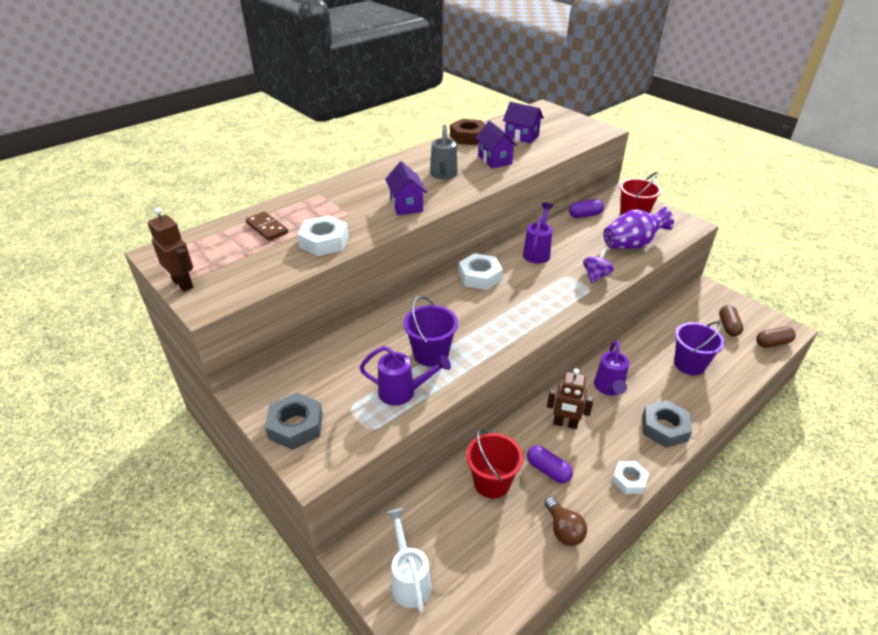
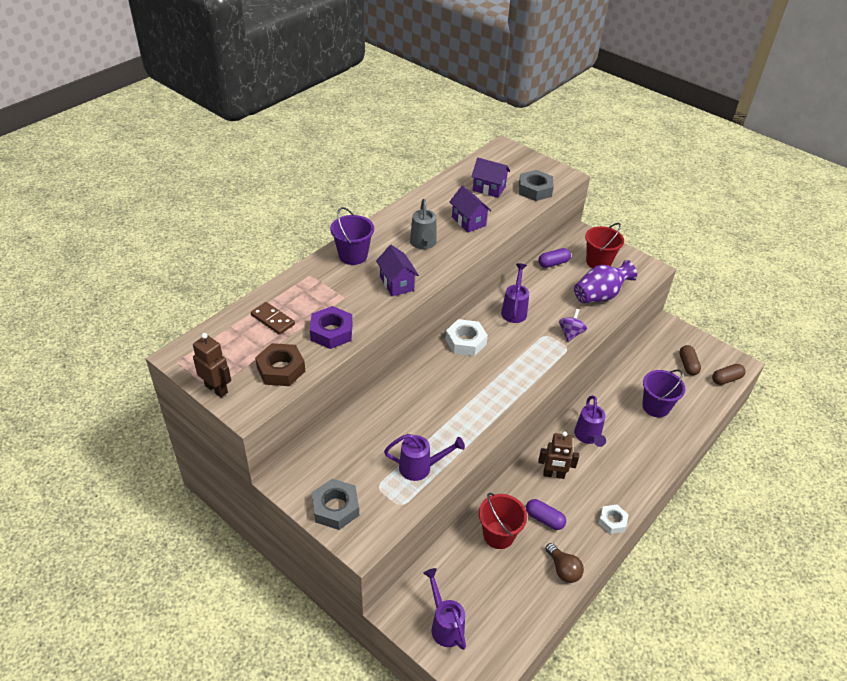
camera: 10 degrees left, 5 degrees up
white nut [297,216,349,256] -> purple nut [310,306,352,349]
white watering can [387,508,432,612] -> purple watering can [423,568,466,650]
purple bucket [403,296,458,367] -> purple bucket moved to [330,207,374,265]
brown nut [450,119,485,145] -> brown nut moved to [255,343,305,386]
grey nut [642,400,692,448] -> grey nut moved to [519,170,554,201]

